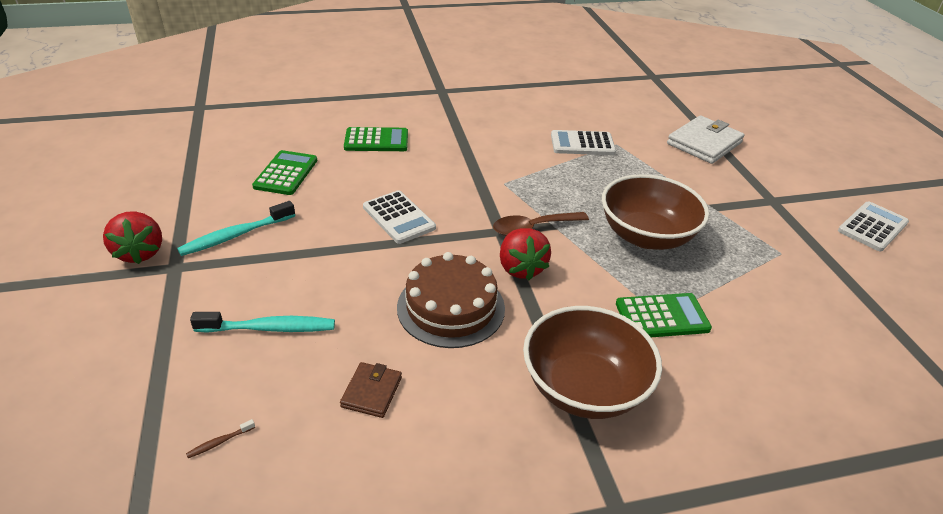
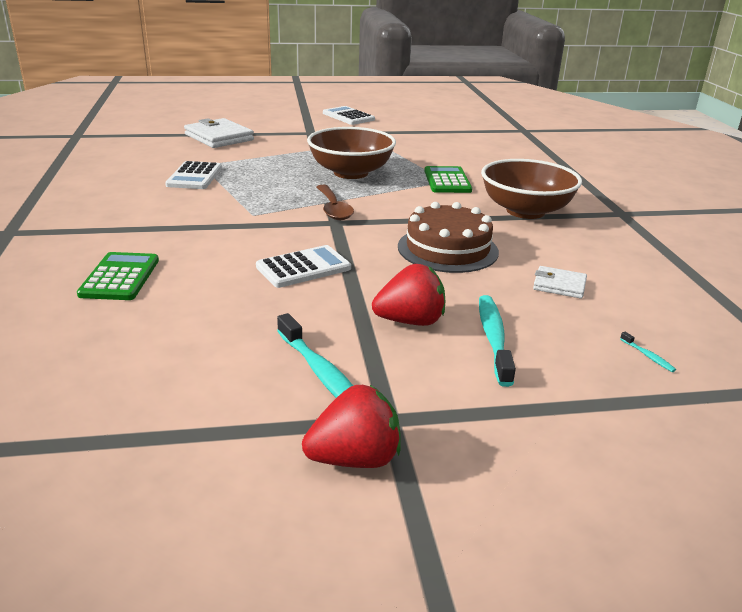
camera: 85 degrees left, 10 degrees down
brown toothbrush [186,419,255,458] -> turquoise toothbrush [620,332,676,372]
green calculator [252,150,317,195] -> none
brown wallet [340,362,402,418] -> white wallet [533,266,587,299]
red strawberry [500,228,551,280] -> red strawberry moved to [372,264,445,326]

